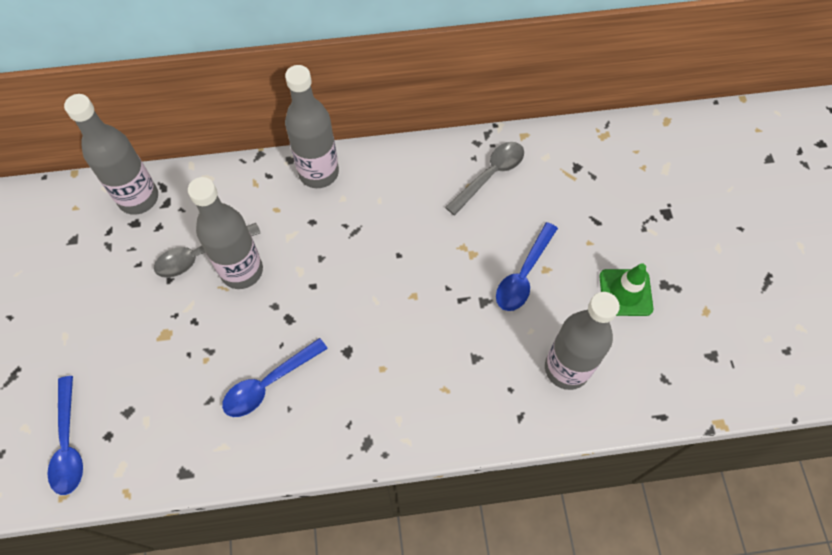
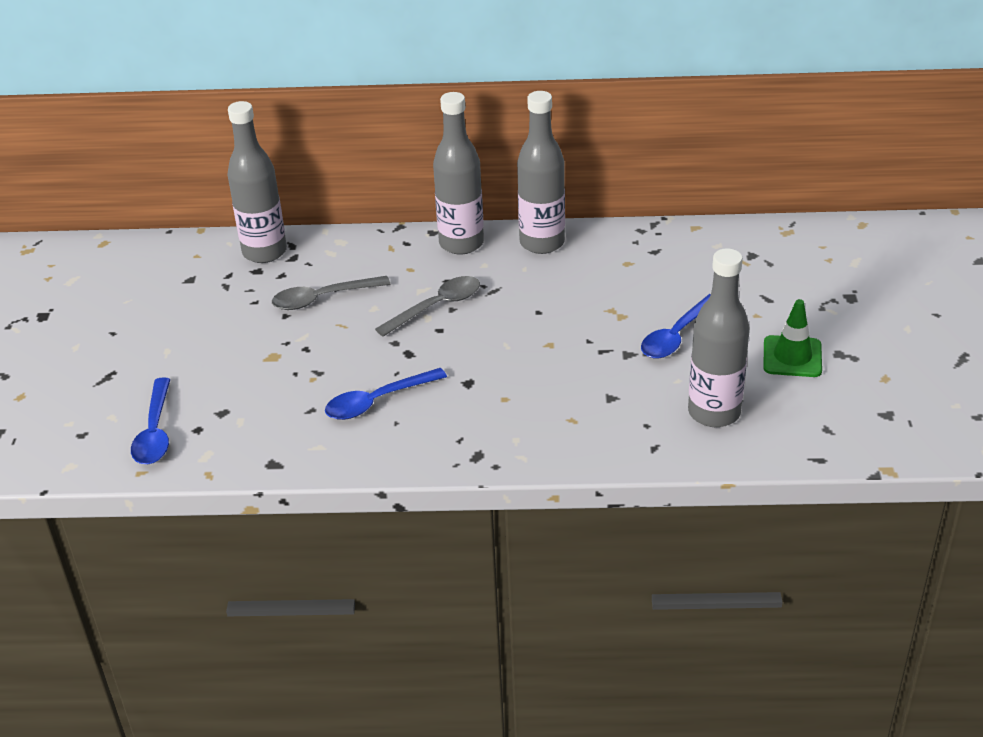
camera: 10 degrees right, 25 degrees down
grey bottle [188,177,263,289] -> grey bottle moved to [517,91,565,254]
grey spoon [445,142,524,215] -> grey spoon moved to [375,276,480,337]

